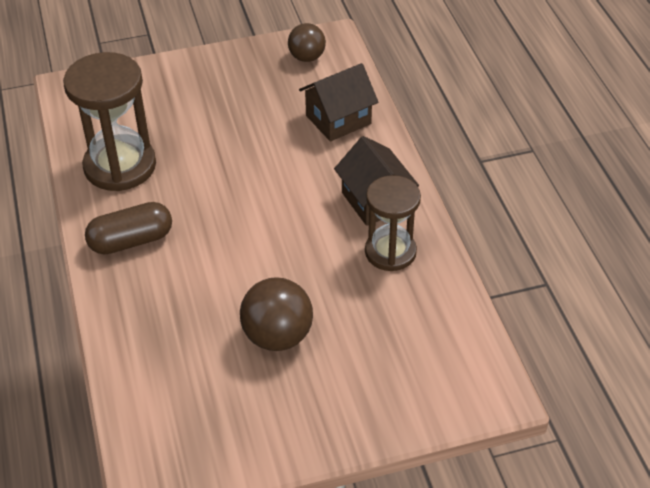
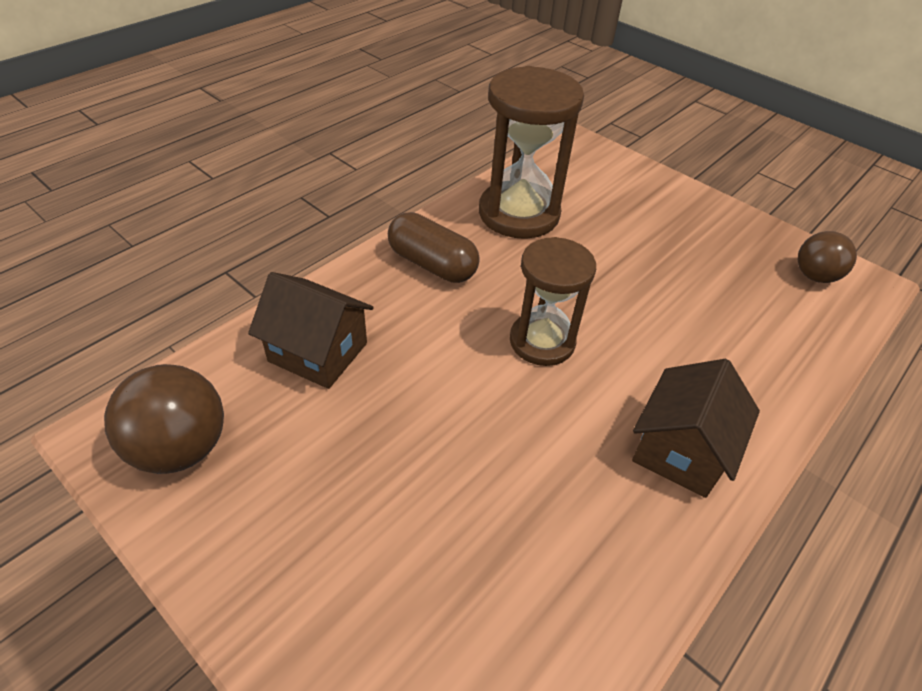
camera: 55 degrees right, 0 degrees up
brown ball [240,277,313,351] -> brown ball moved to [104,364,224,474]
brown house [299,63,378,141] -> brown house moved to [248,272,374,389]
brown hourglass [365,175,421,271] -> brown hourglass moved to [510,237,596,366]

